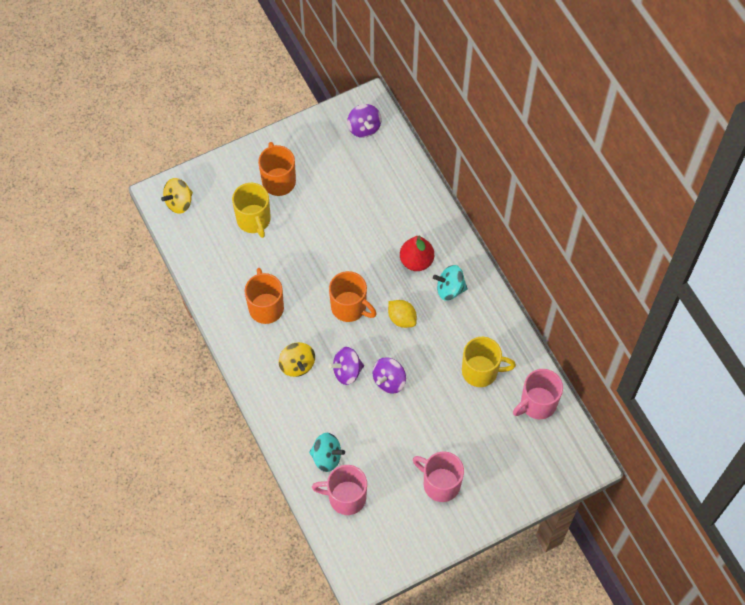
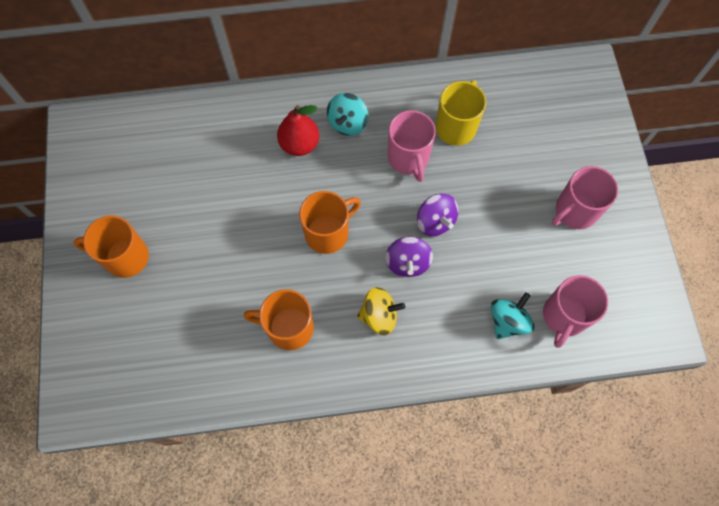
camera: 70 degrees left, 5 degrees up
yellow spinning top [161,178,193,214] -> none
yellow mug [232,183,271,238] -> none
purple spinning top [347,104,382,138] -> none
yellow lemon [388,300,417,328] -> none
pink mug [513,369,563,419] -> pink mug moved to [388,110,436,182]

